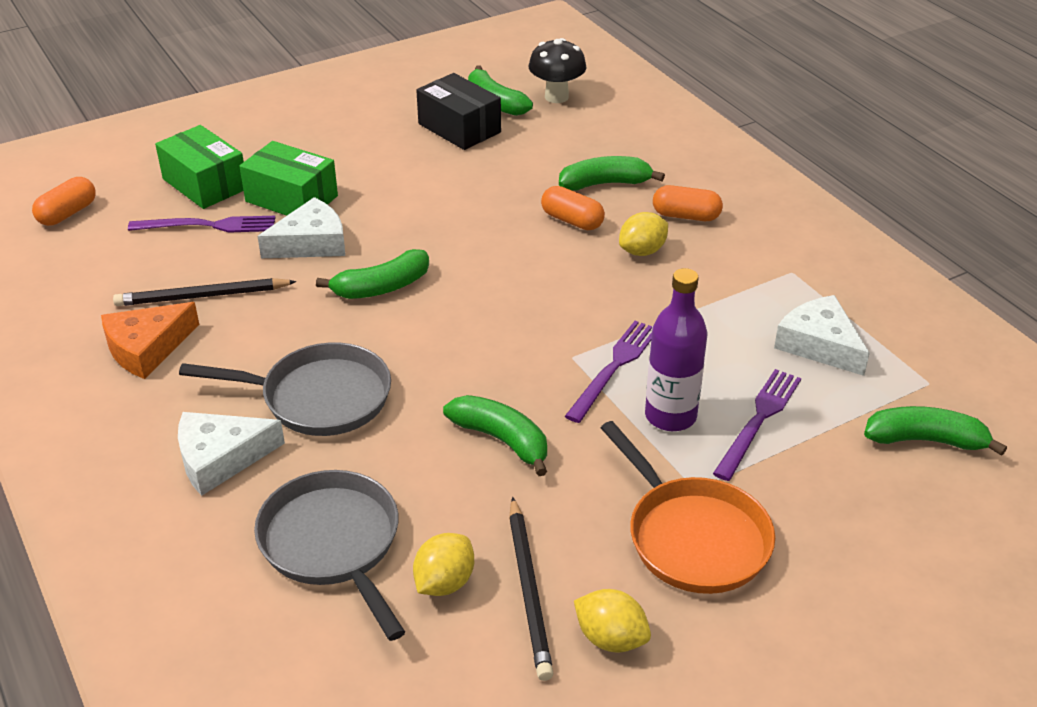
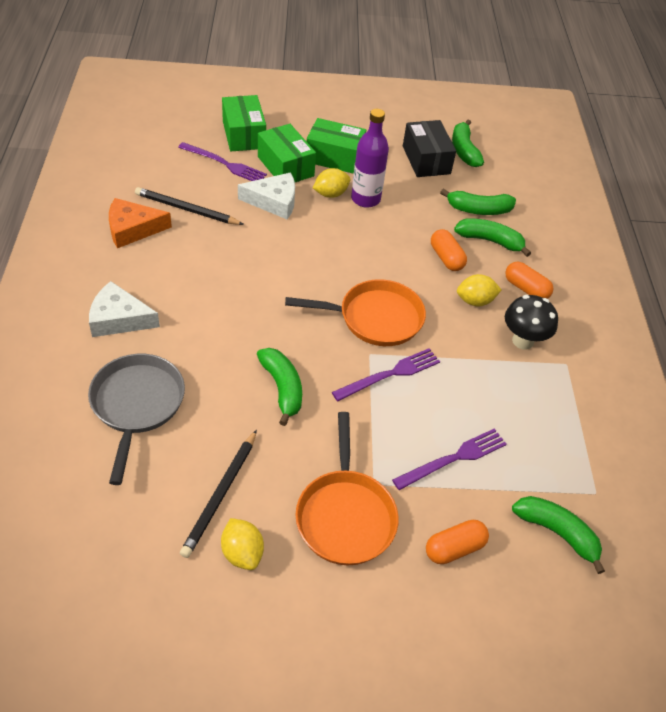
camera: 25 degrees right, 10 degrees up
orange capsule [32,177,96,226] -> orange capsule moved to [426,520,489,564]
grey pan [179,343,391,436] -> none
green banana [316,249,429,299] -> green banana moved to [440,189,516,215]
yellow lemon [413,533,474,596] -> yellow lemon moved to [313,168,350,198]
black mushroom [529,38,586,103] -> black mushroom moved to [505,295,558,350]
purple bottle [645,268,708,431] -> purple bottle moved to [351,109,389,208]
white cheese [774,295,870,376] -> none
none -> orange pan [285,279,426,346]
none -> green box [307,118,366,174]

